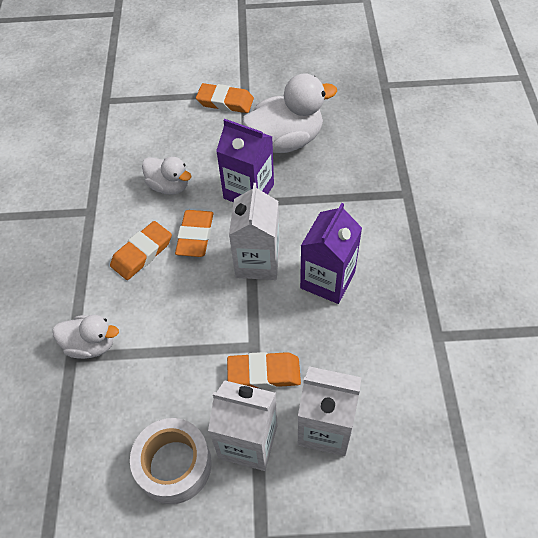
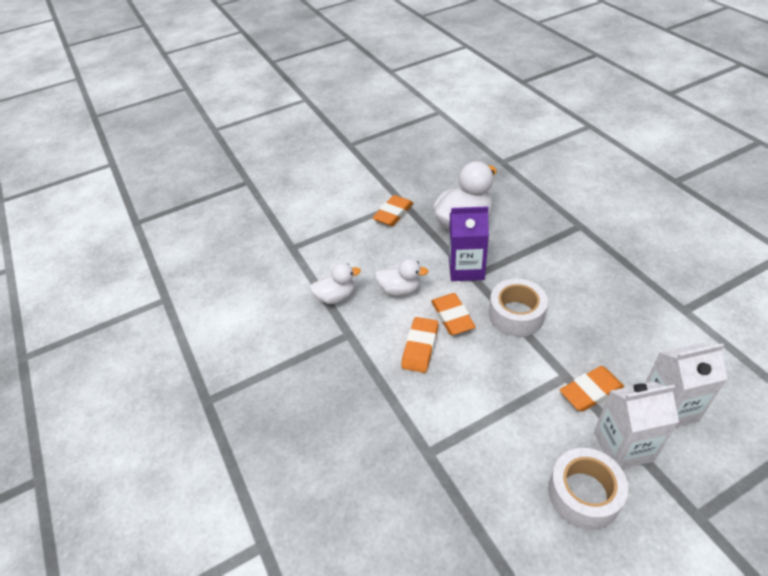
camera: 25 degrees left, 10 degrees down
white duck [53,315,119,359] -> white duck moved to [310,263,361,304]
orange eraser [196,83,254,113] -> orange eraser turned 45 degrees counterclockwise [372,195,413,226]
white carton [229,183,280,280] -> white tape [489,279,548,337]
purple carton [300,203,362,304] -> none

